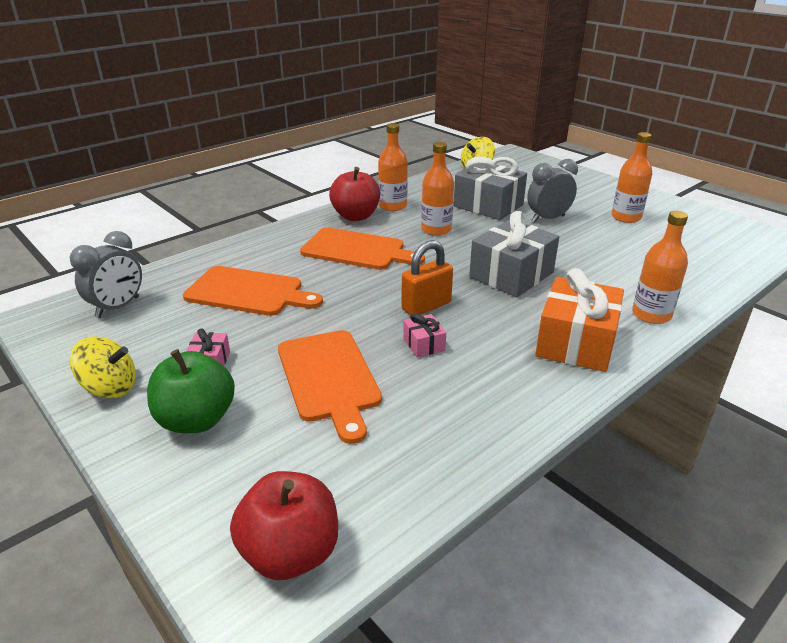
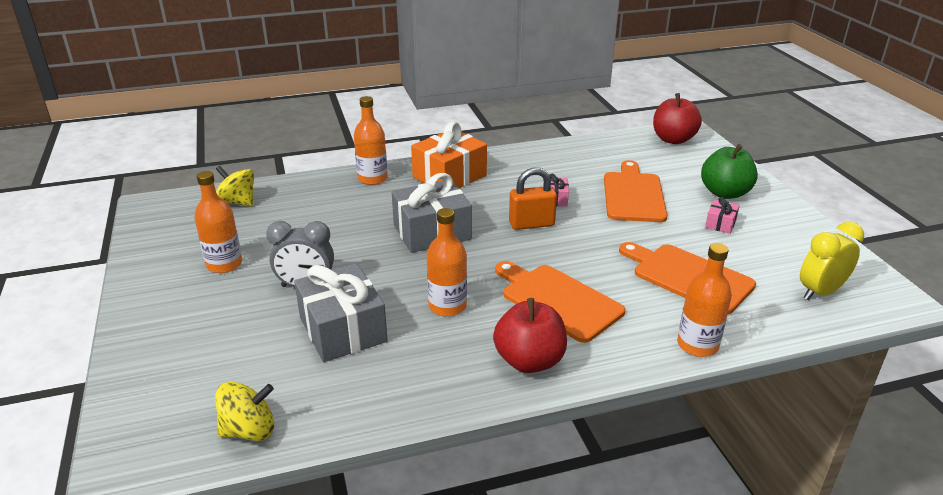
camera: 155 degrees left, 0 degrees up
grey clock [70,231,142,318] -> yellow clock [800,222,864,300]
yellow spinning top [70,337,136,398] -> yellow spinning top moved to [216,166,254,206]
orange bottle [378,123,408,211] -> orange bottle moved to [677,243,732,357]

